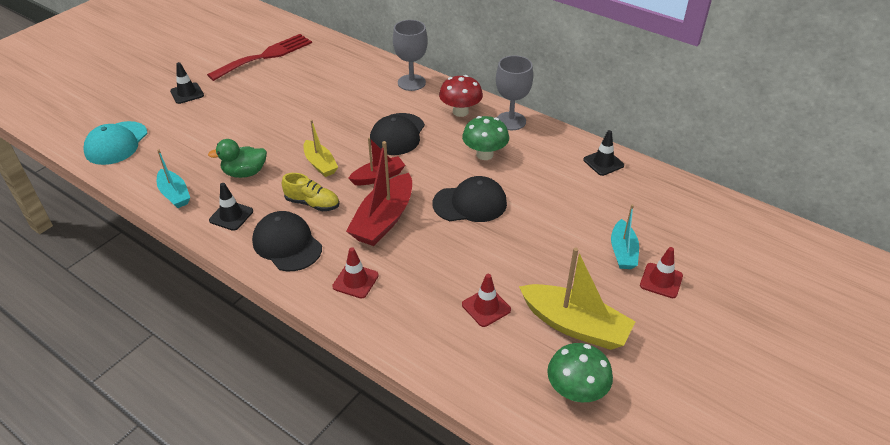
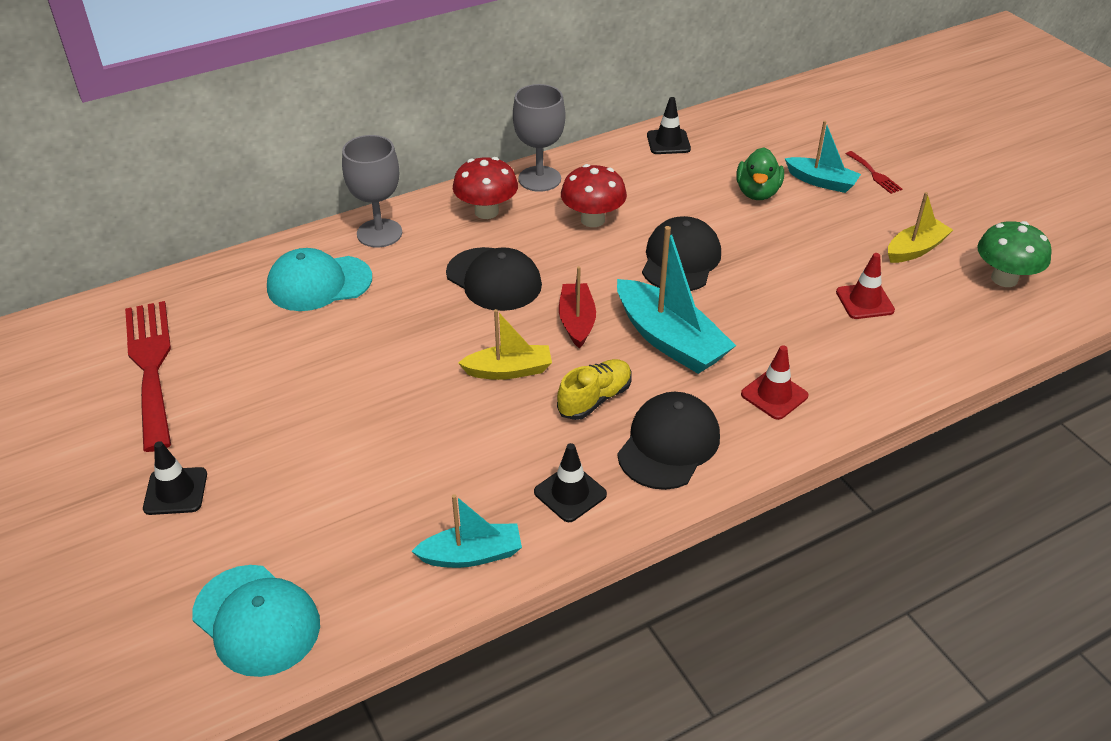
camera: 65 degrees left, 0 degrees up
green duck [208,139,267,178] -> green duck moved to [736,147,784,200]
black cap [252,211,322,271] -> black cap turned 135 degrees clockwise [617,392,720,490]
red boat [346,141,412,246] -> turquoise boat [617,226,736,374]
green mushroom [462,116,509,160] -> red mushroom [561,164,627,227]
yellow boat [519,247,636,350] -> yellow boat [888,192,953,263], size x0.61
red traffic cone [640,247,683,298] -> red fork [846,151,902,194]
none -> turquoise cap [267,248,372,311]

